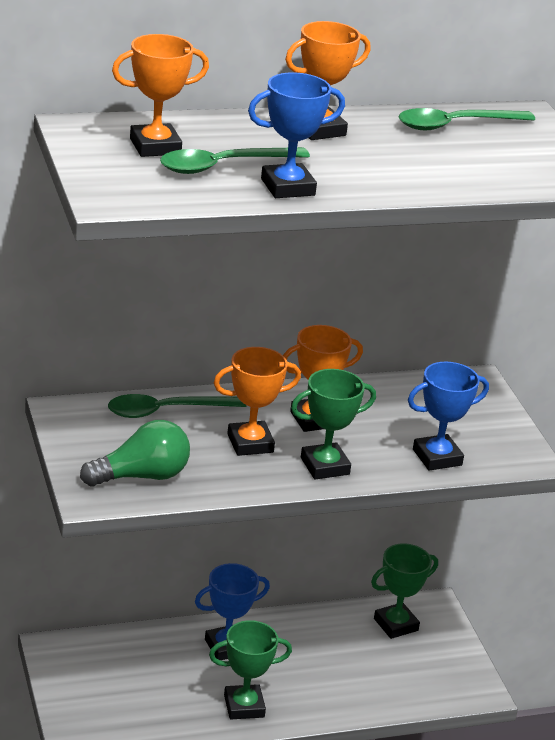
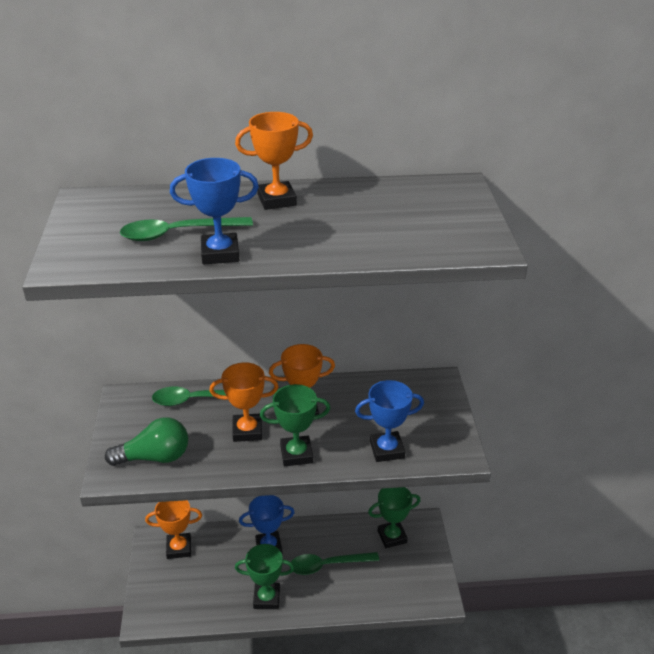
camera: 15 degrees right, 5 degrees up
orange trophy [112,34,209,157] -> orange trophy moved to [145,500,202,559]
green spoon [399,108,535,130] -> green spoon moved to [290,552,379,575]

